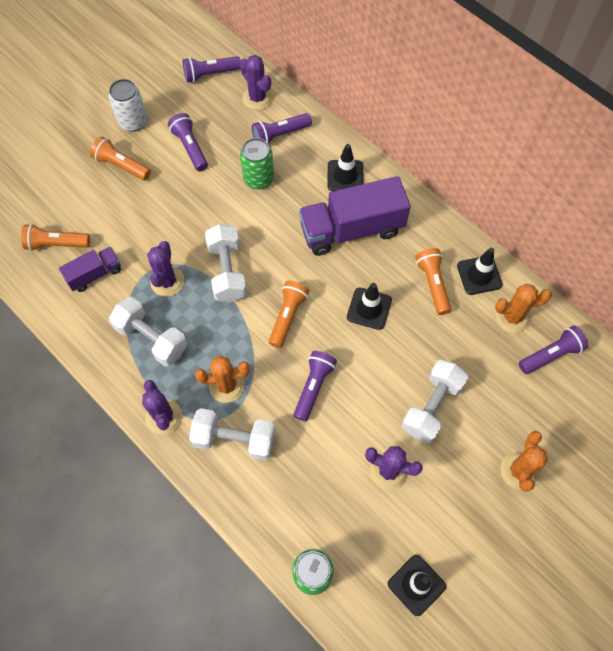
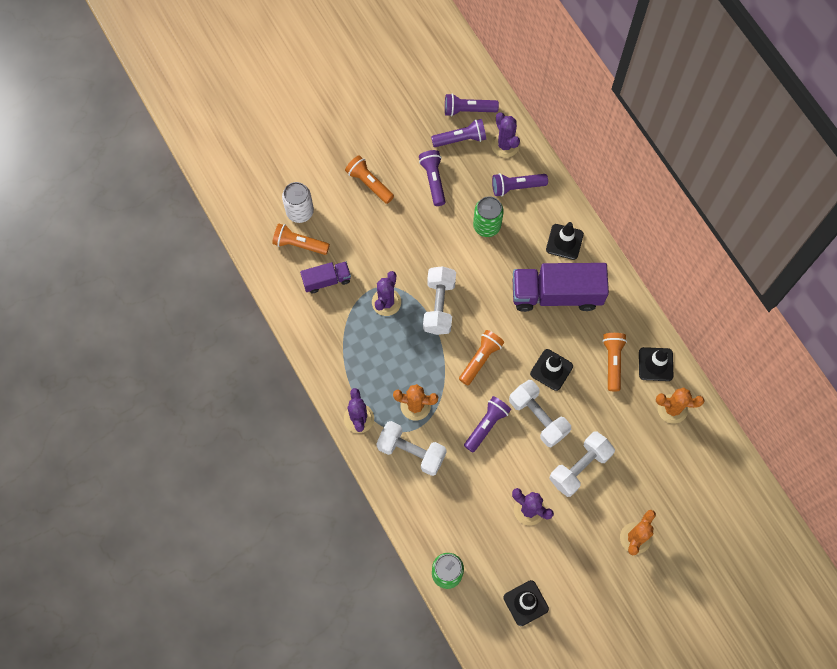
camera: 15 degrees right, 5 degrees up
white can [109,79,147,131] -> white can moved to [282,182,314,223]
white dumbbell [109,297,188,366] -> white dumbbell moved to [509,380,571,447]
purple flashlight [519,326,588,374] -> purple flashlight moved to [431,119,486,147]

